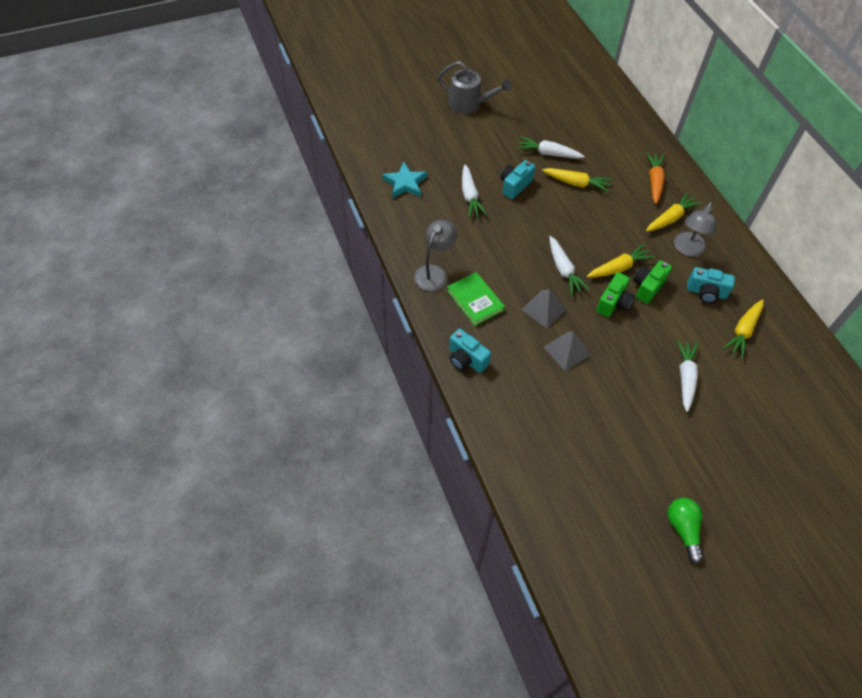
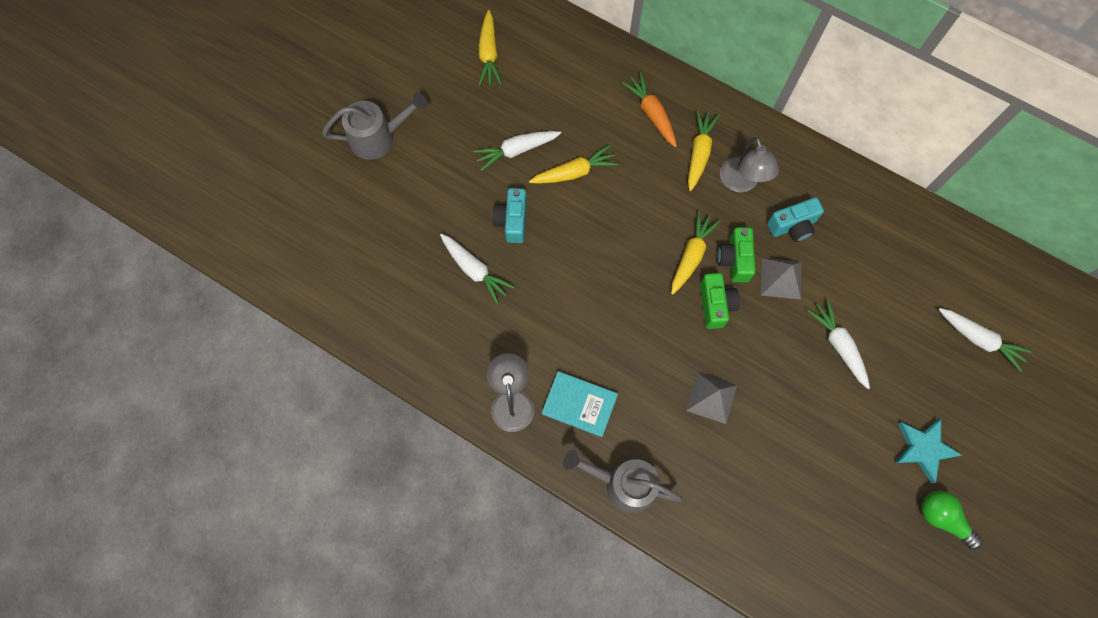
camera: 35 degrees left, 15 degrees up
turquoise star [382,162,427,198] -> turquoise star moved to [894,418,962,484]
green book [447,272,505,326] -> turquoise book [542,371,618,437]
turquoise camera [449,329,491,373] -> grey watering can [563,450,683,513]
grey pyramid [521,289,567,328] -> grey pyramid moved to [761,258,802,299]
white carrot [550,236,590,296] -> white carrot moved to [939,308,1032,372]
yellow carrot [723,299,763,359] -> yellow carrot moved to [479,10,502,86]

